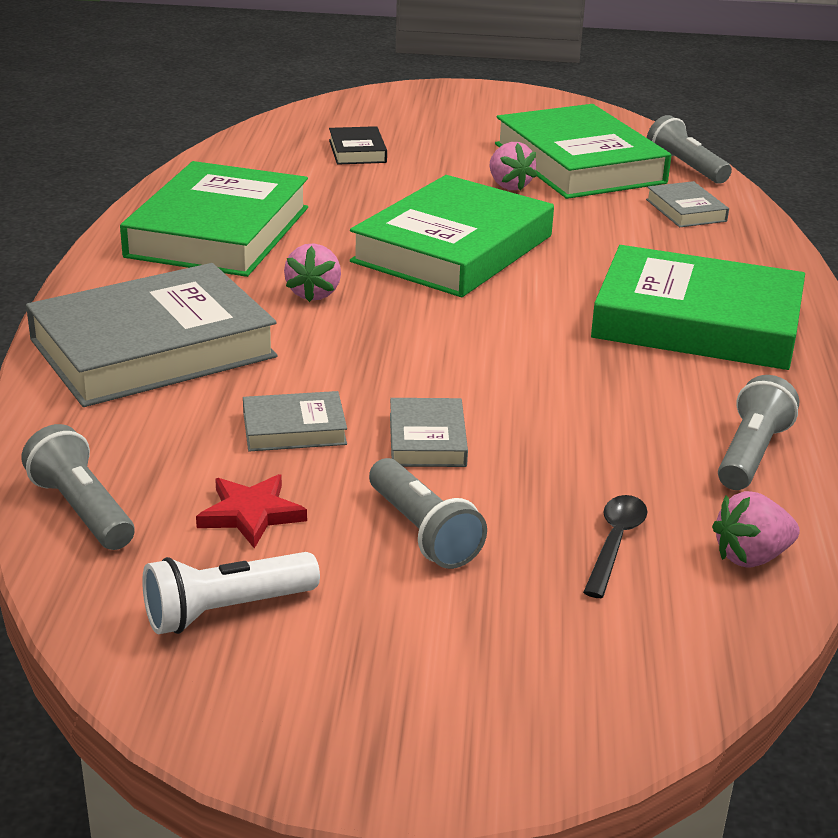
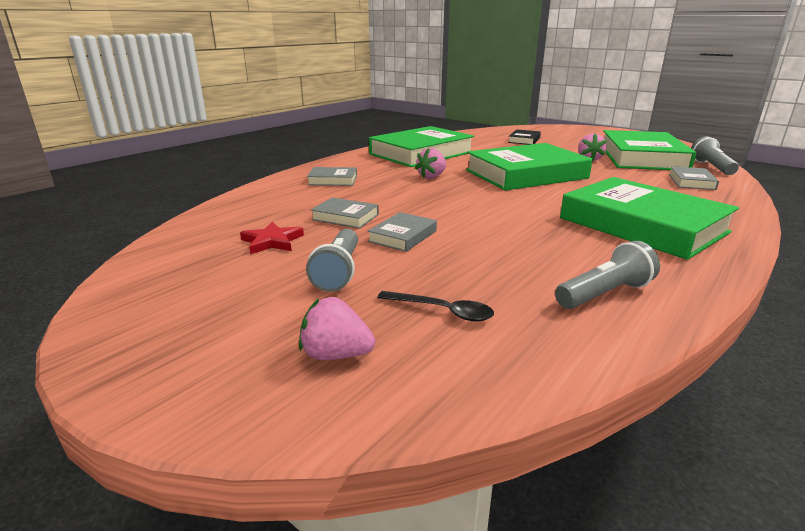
camera: 35 degrees right, 5 degrees down
grey flashlight [21,424,134,550] -> none
grey book [26,263,277,407] -> grey book [307,167,357,186], size x0.44
white flashlight [142,552,320,634] -> none
black spoon [583,495,648,598] -> black spoon turned 60 degrees clockwise [377,291,494,321]
pink strawberry [712,491,800,568] -> pink strawberry moved to [299,297,375,360]

